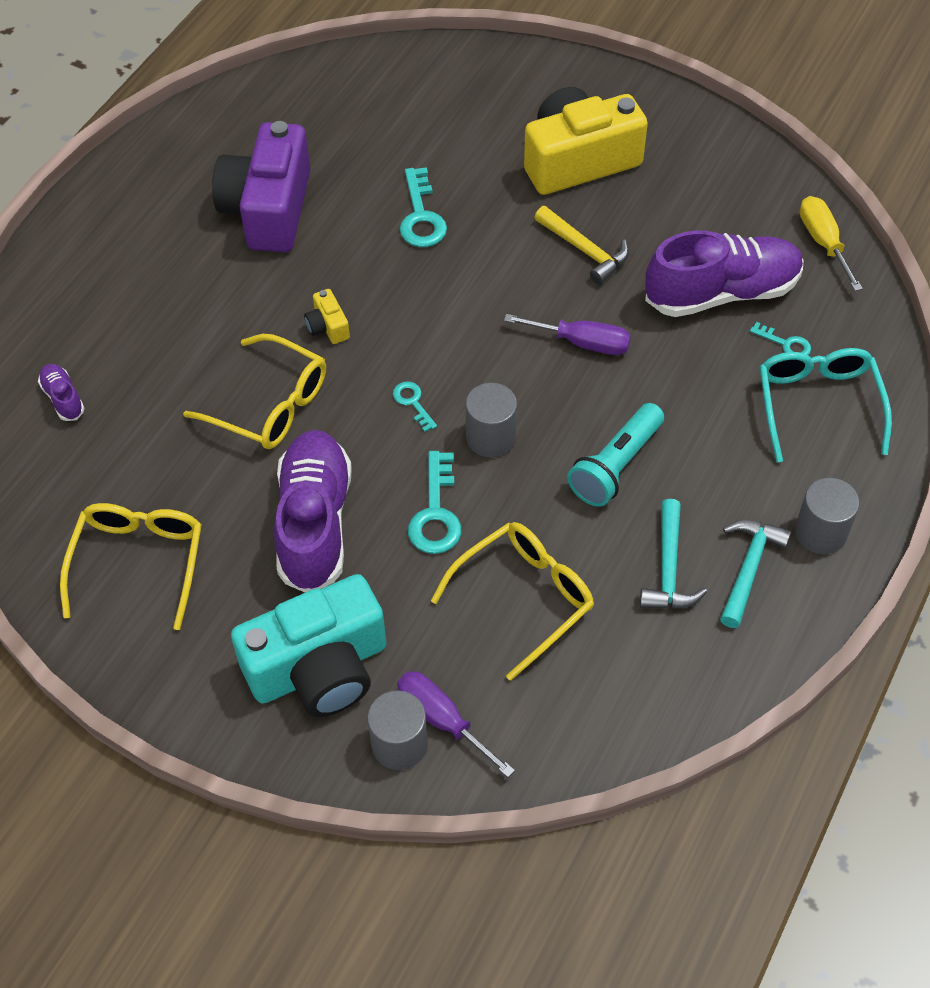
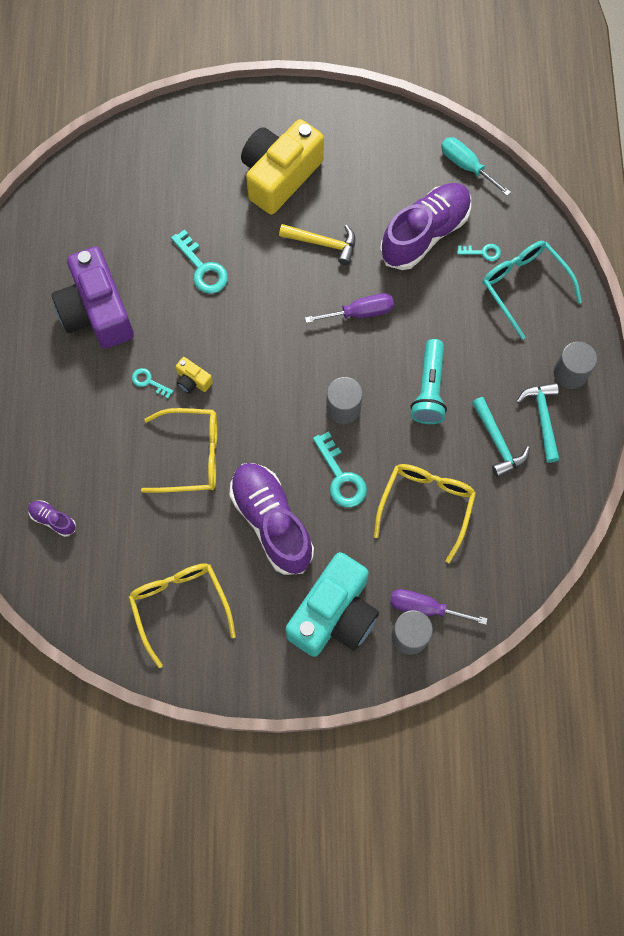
camera: 30 degrees left, 15 degrees up
turquoise key [393,381,437,432] -> turquoise key moved to [132,368,174,398]
yellow screwdriver [800,196,863,291] -> turquoise screwdriver [441,137,511,196]

